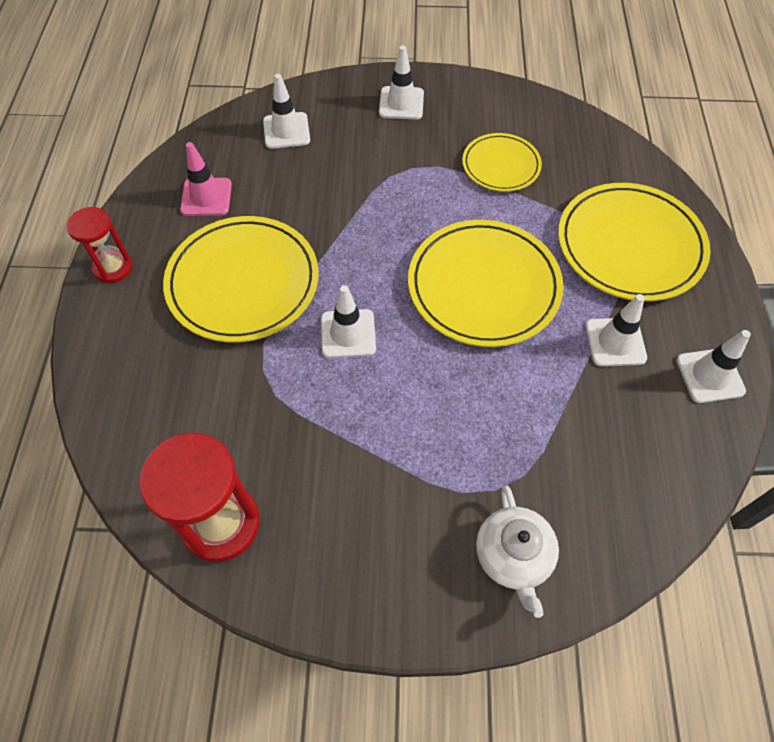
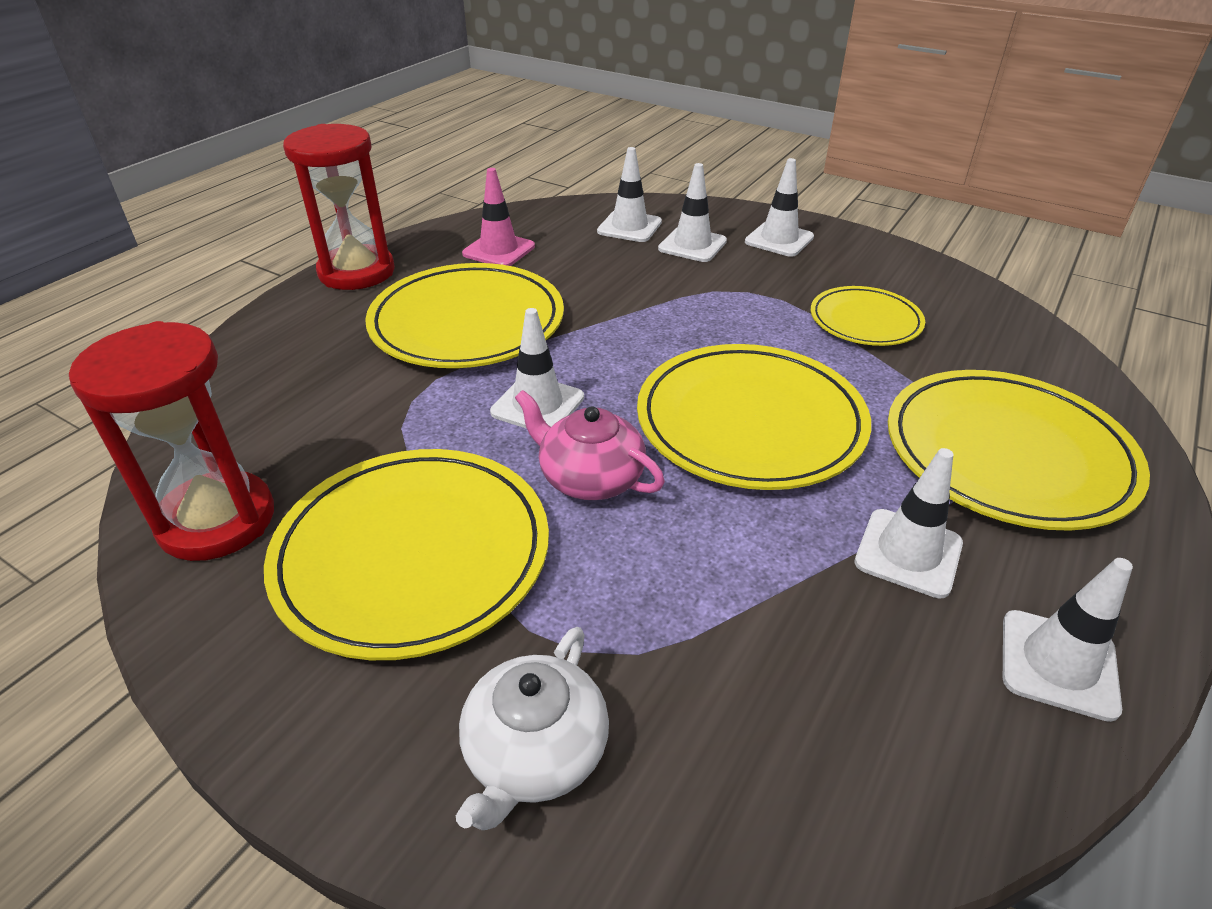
camera: 30 degrees right, 20 degrees down
red hourglass [67,207,132,283] -> red hourglass [283,124,395,290], size x1.66
none -> yellow plate [264,449,549,660]
none -> pink teapot [515,390,665,500]
none -> white traffic cone [658,163,727,262]

